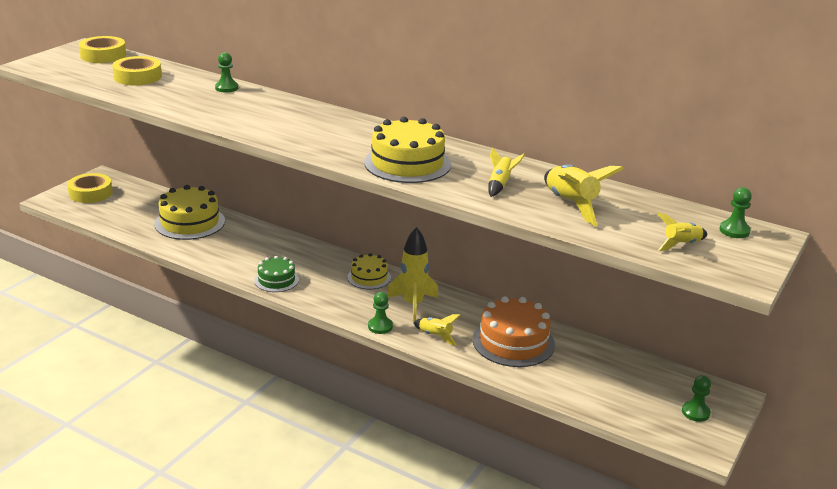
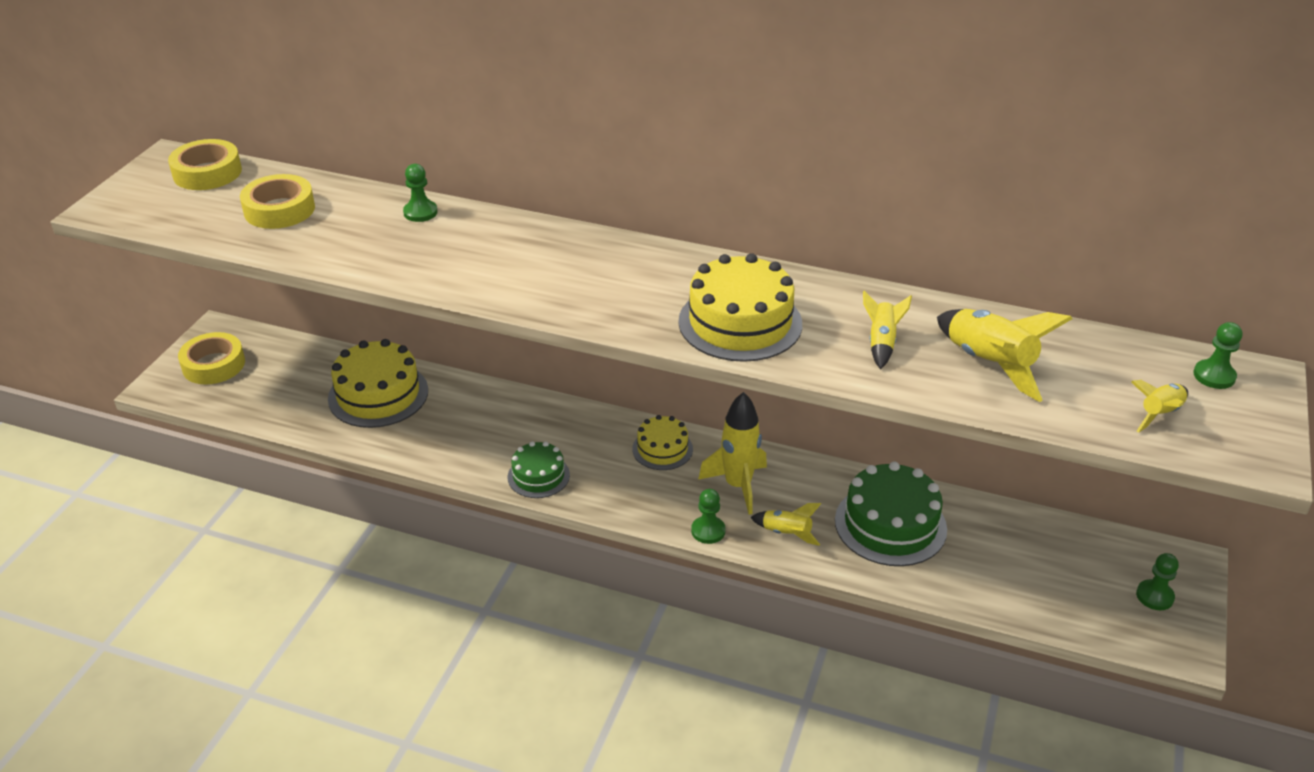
camera: 10 degrees left, 10 degrees up
orange cake [473,296,555,367] -> green cake [835,462,947,566]

